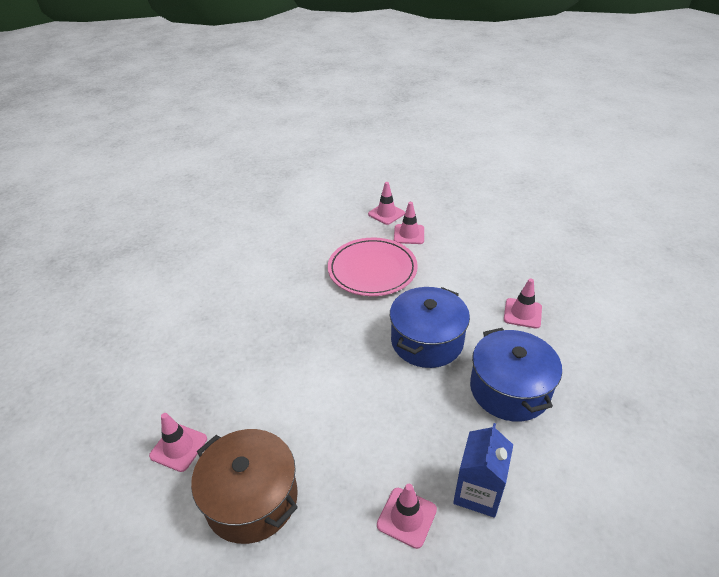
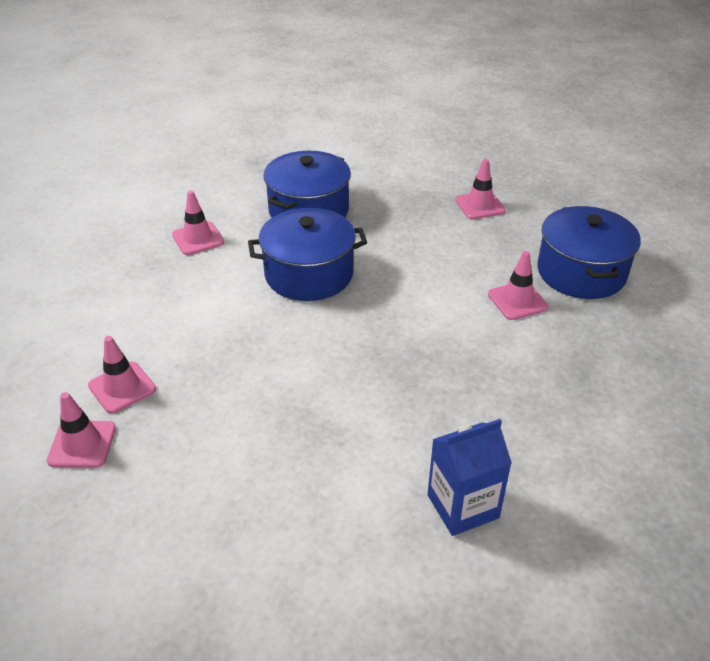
camera: 135 degrees left, 0 degrees up
pink traffic cone [149,413,207,472] -> pink traffic cone moved to [488,251,548,320]
brown pot [191,429,298,544] -> blue pot [537,206,641,299]
pink plate [328,238,418,296] -> none
blue carton [453,423,513,518] -> blue carton moved to [428,419,512,536]

